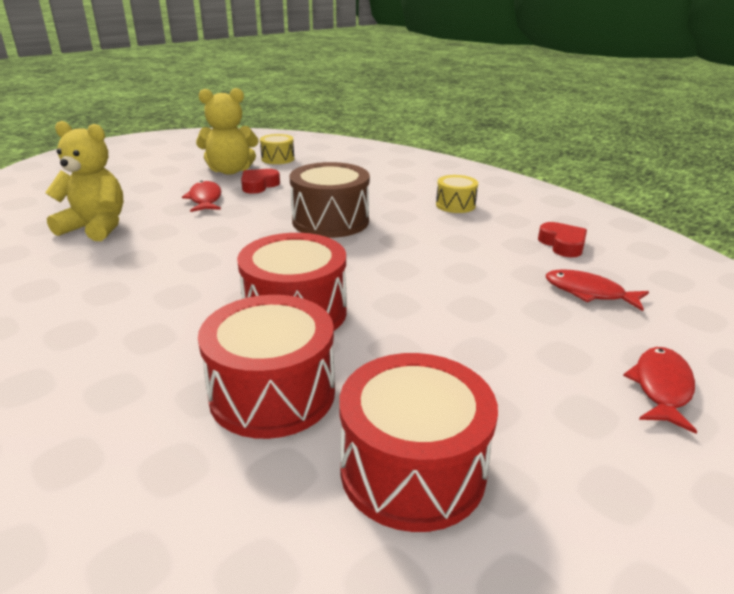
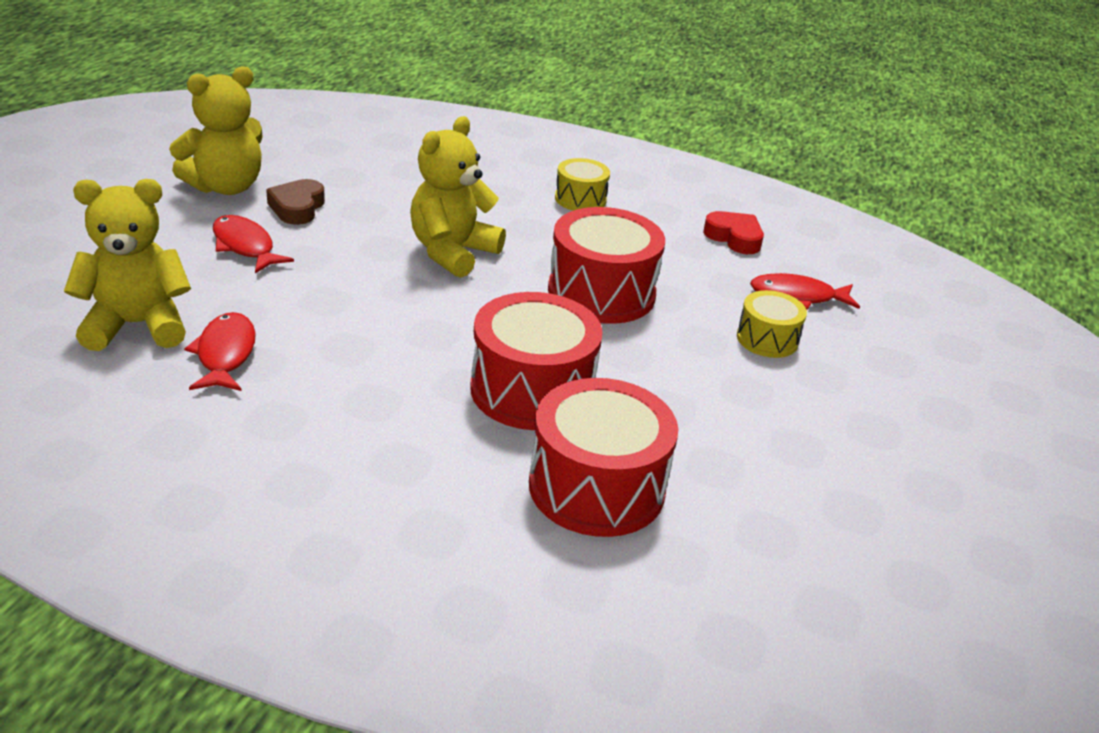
camera: 30 degrees left, 5 degrees up
red heart [241,169,280,194] -> brown heart [266,179,325,225]
yellow drum [260,134,294,164] -> yellow drum moved to [737,290,807,358]
brown drum [290,162,370,238] -> yellow teddy bear [410,116,506,278]
red drum [339,353,498,532] -> red drum moved to [548,207,665,324]
red fish [623,347,697,434] -> red fish moved to [184,312,256,391]

